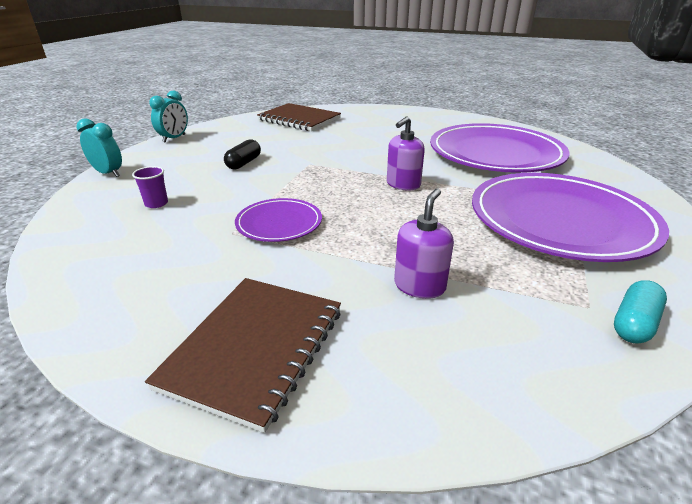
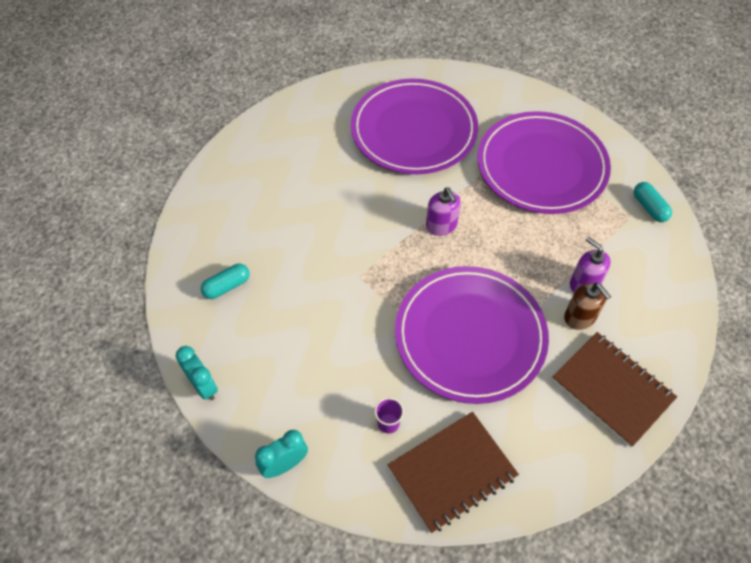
camera: 65 degrees left, 25 degrees up
black capsule [224,139,261,169] -> none
purple plate [235,198,322,242] -> purple plate [395,266,549,404], size x2.08
brown notebook [257,103,341,131] -> brown notebook moved to [388,412,519,533]
none -> turquoise capsule [201,264,250,299]
none -> brown soap dispenser [564,283,611,330]

